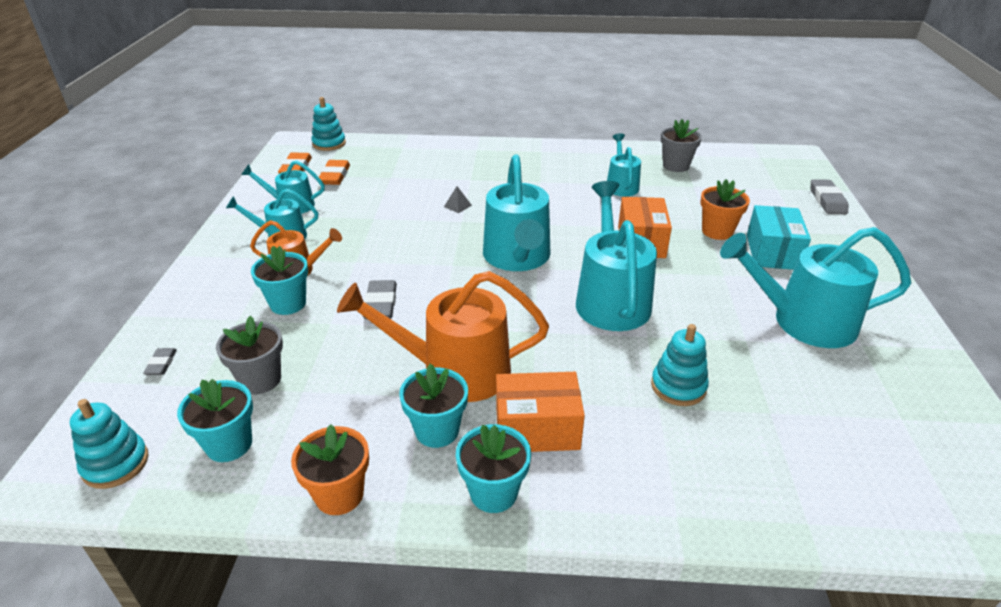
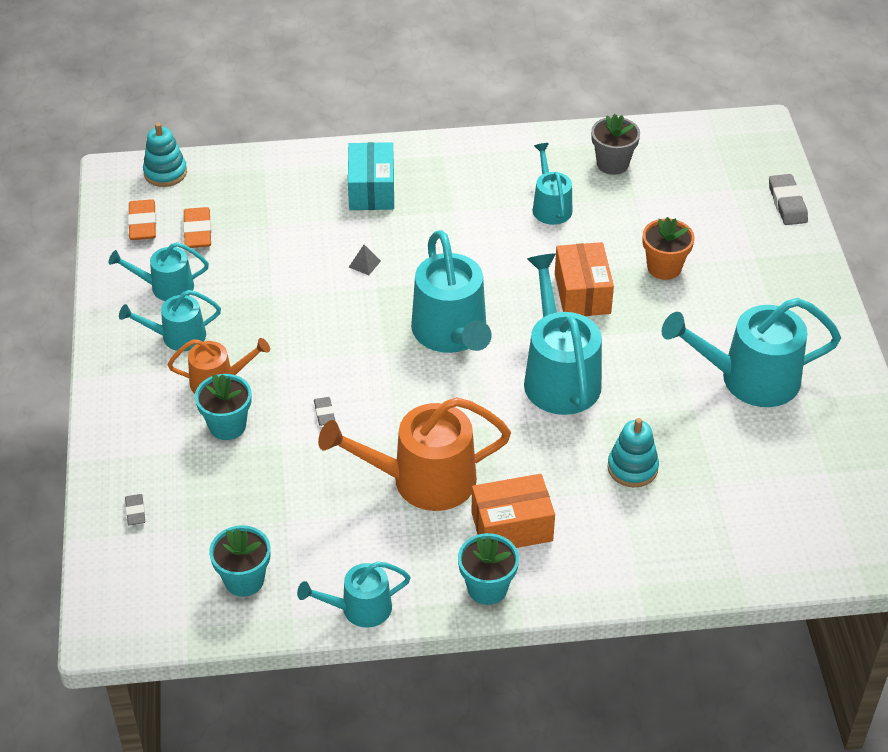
camera: 10 degrees left, 10 degrees up
turquoise stacking toy [70,399,149,489] -> none
grey flower pot [216,316,283,394] -> none
orange flower pot [291,424,369,515] -> turquoise watering can [297,561,411,628]
grey eraser [363,280,397,319] -> grey eraser [314,397,335,426], size x0.58
turquoise flower pot [399,364,468,448] -> none
turquoise box [747,205,811,270] -> turquoise box moved to [348,142,394,210]

